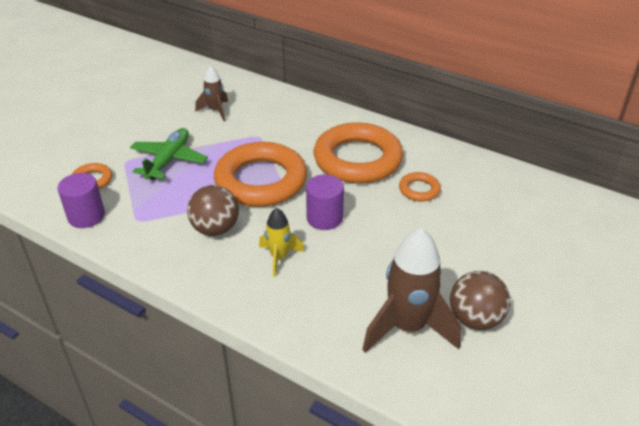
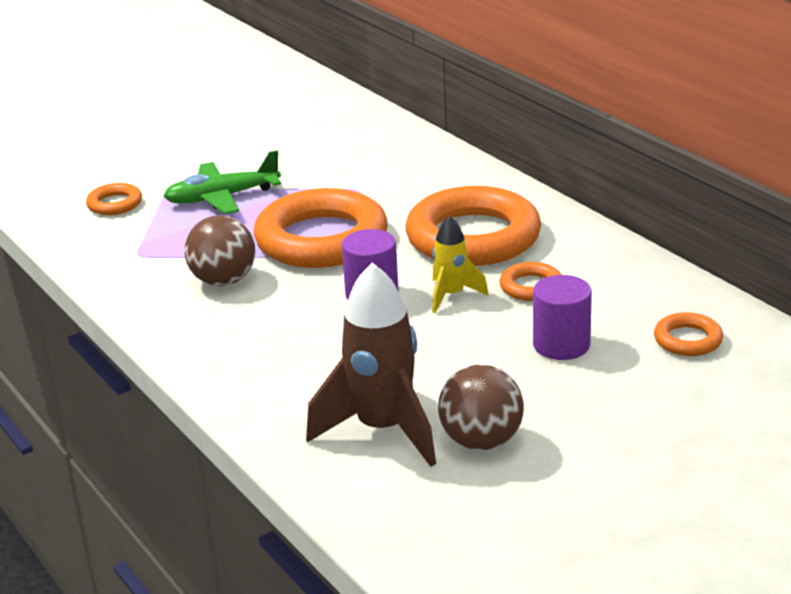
camera: 25 degrees right, 10 degrees down
purple cylinder [58,173,105,228] -> purple cylinder moved to [533,275,592,360]
green plane [130,128,208,180] -> green plane turned 150 degrees counterclockwise [164,150,281,214]
brown rocket [195,66,228,121] -> none
yellow rocket [259,208,304,277] -> yellow rocket moved to [432,215,488,313]
none -> orange ring [654,312,723,356]

